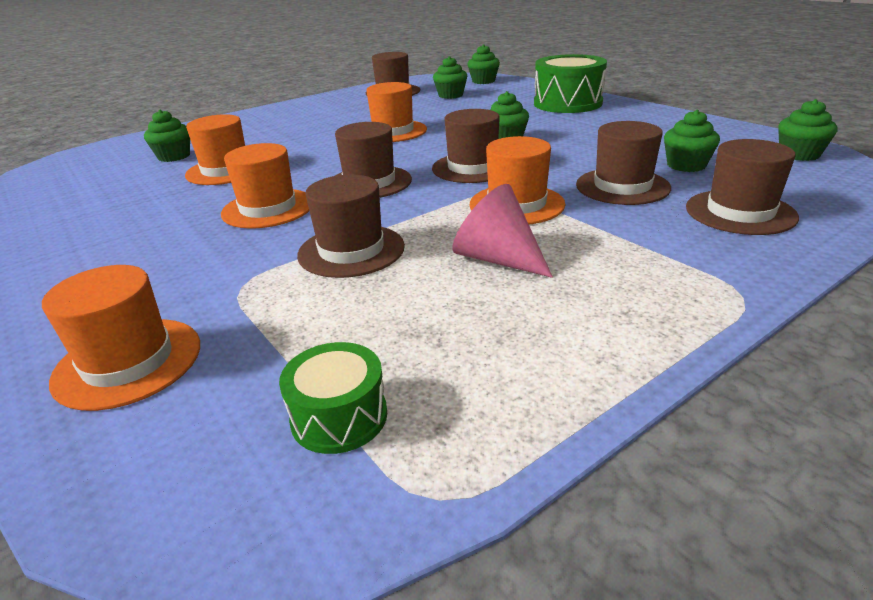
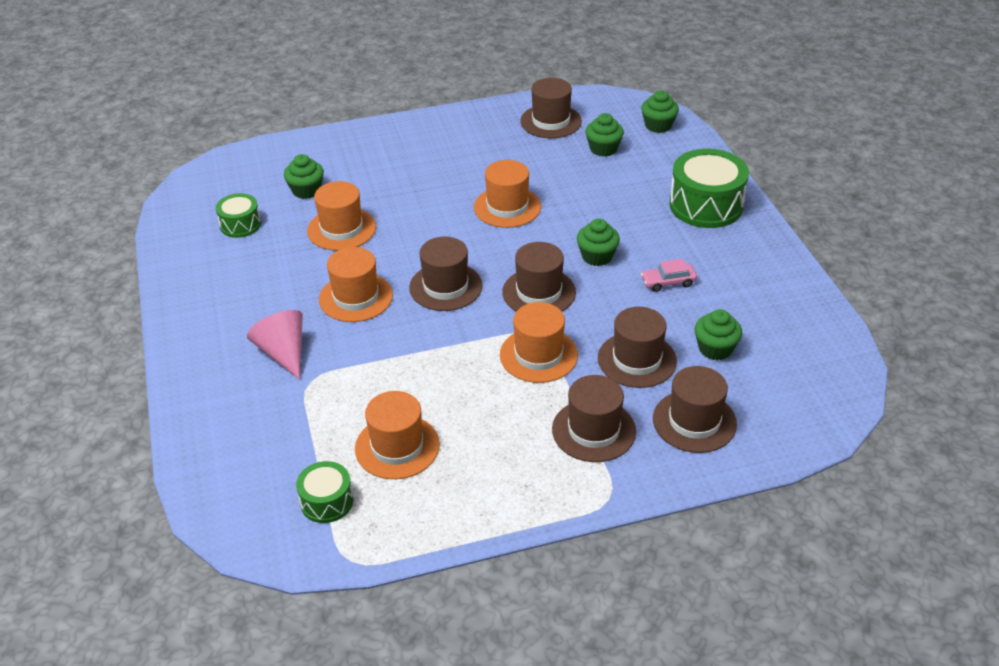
camera: 20 degrees right, 10 degrees up
orange hat [42,265,200,411] -> orange hat moved to [355,391,440,479]
brown hat [297,175,405,278] -> brown hat moved to [552,375,636,462]
pink cone [452,184,553,278] -> pink cone moved to [247,310,303,380]
green cupcake [778,99,838,161] -> none
none -> green drum [216,193,261,238]
none -> pink car [641,259,697,292]

